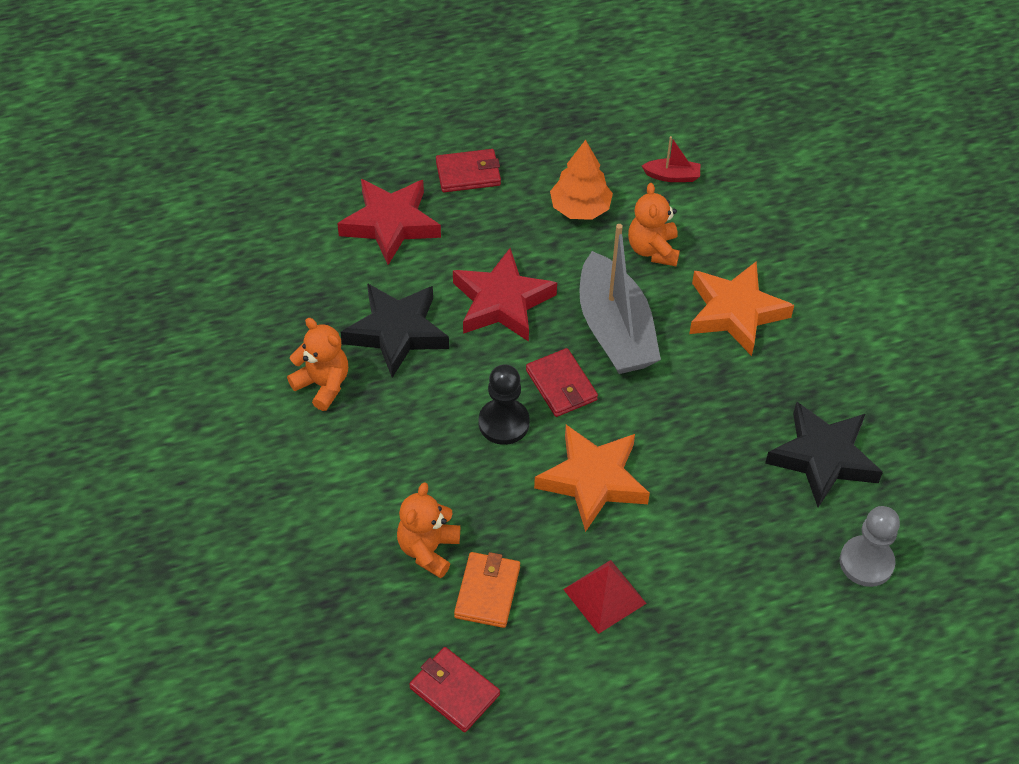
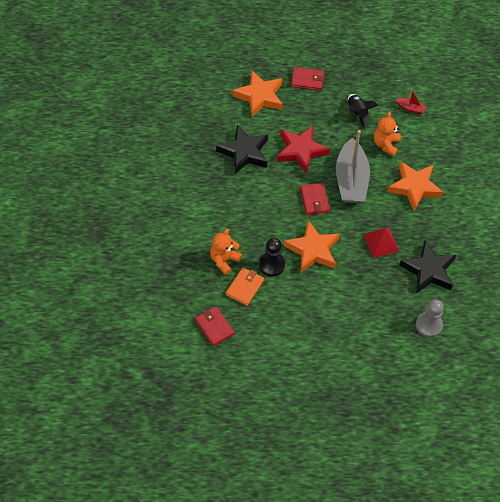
camera: 15 degrees right, 5 degrees up
orange teddy bear [287,318,348,411] -> none
red star [337,179,441,265] -> orange star [232,71,283,118]
black pawn [479,364,530,445] -> black pawn moved to [259,238,285,277]
orange tree [550,140,613,220] -> black rocket [348,94,379,129]
red pyramid [563,560,647,634] -> red pyramid moved to [364,228,399,258]

